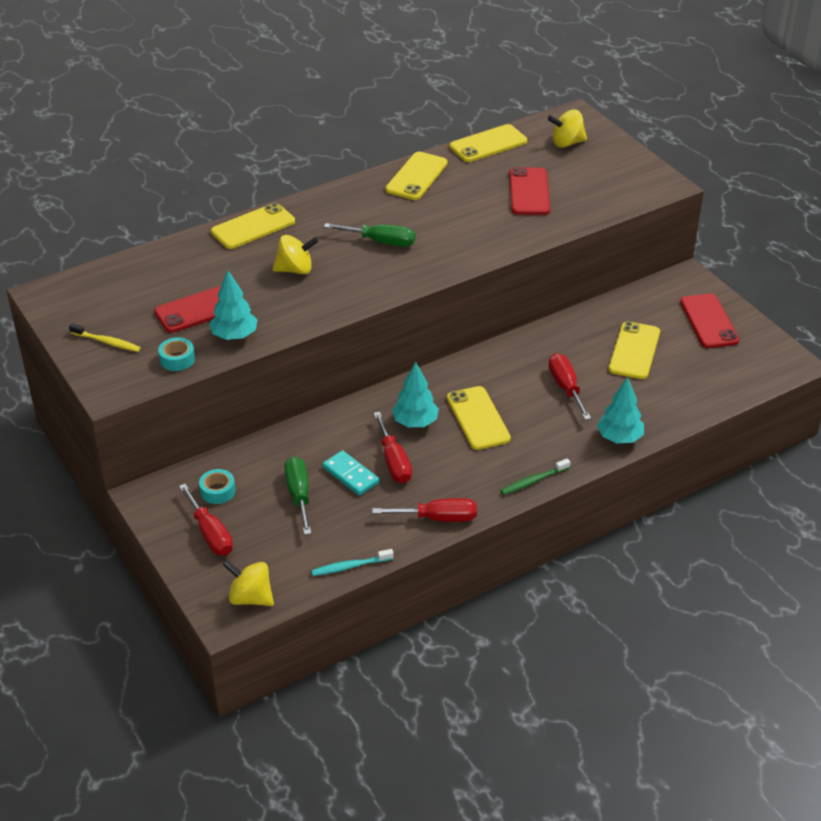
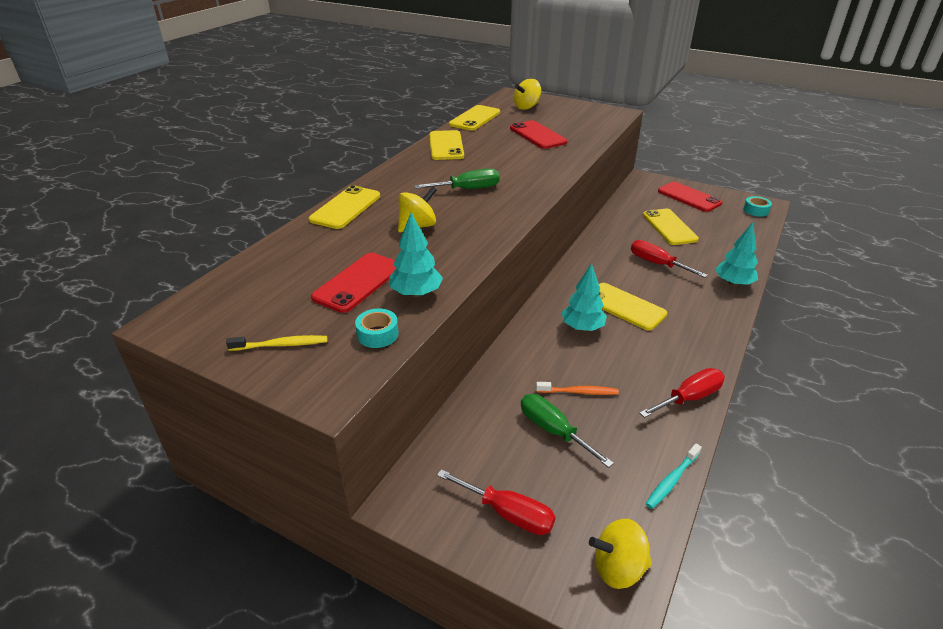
camera: 30 degrees left, 5 degrees down
turquoise tape [199,469,236,504] -> turquoise tape moved to [743,196,772,217]
turquoise domino [323,451,379,496] -> orange toothbrush [536,382,619,395]
red screwdriver [374,412,412,483] -> none
green toothbrush [501,459,570,495] -> none

